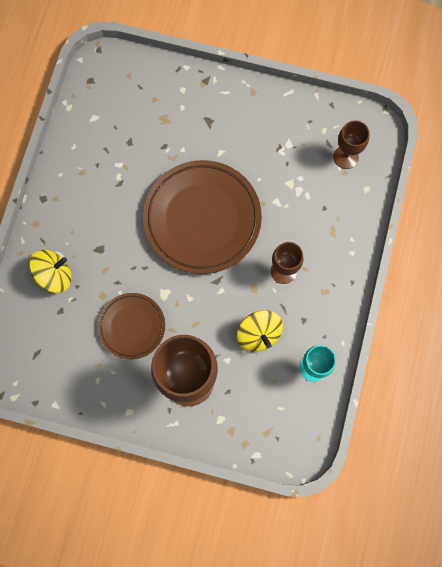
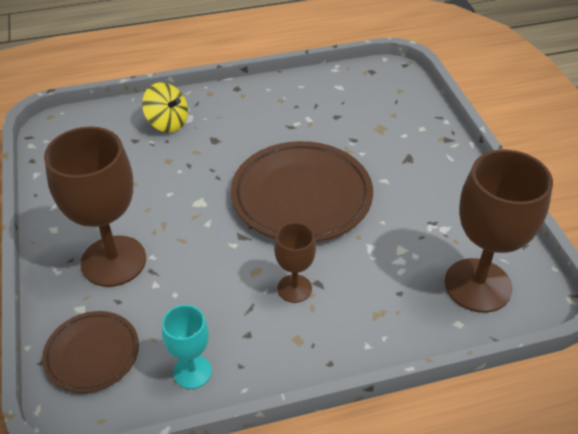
camera: 60 degrees right, 30 degrees down
brown plate [98,293,165,359] -> brown plate moved to [42,311,139,393]
yellow spinning top [237,310,283,352] -> none
brown goblet [333,120,370,169] -> brown goblet [445,150,553,313], size x1.92

